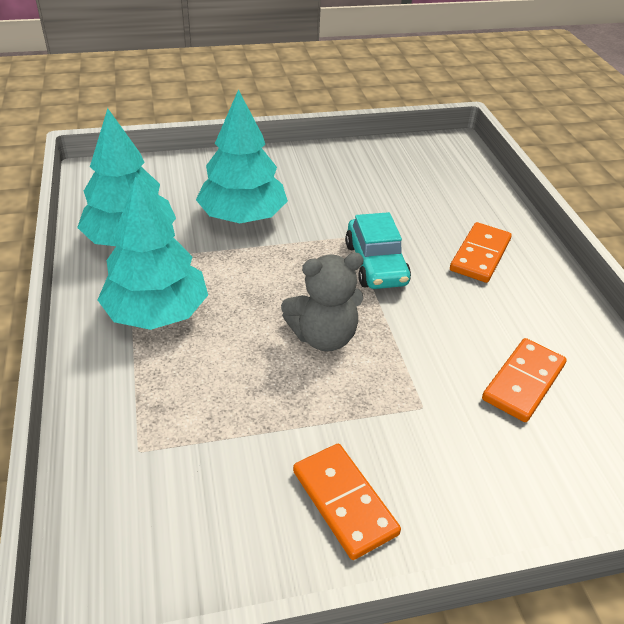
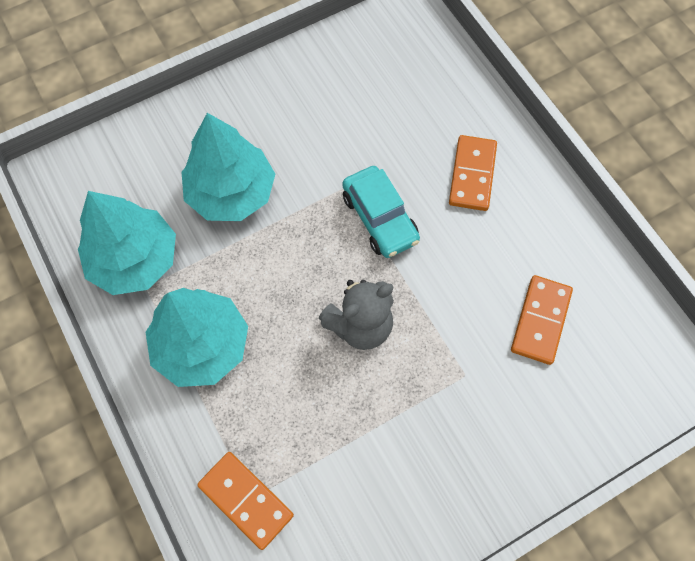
camera: 15 degrees left, 25 degrees up
orange domino [293,444,401,560] -> orange domino moved to [197,452,294,550]

